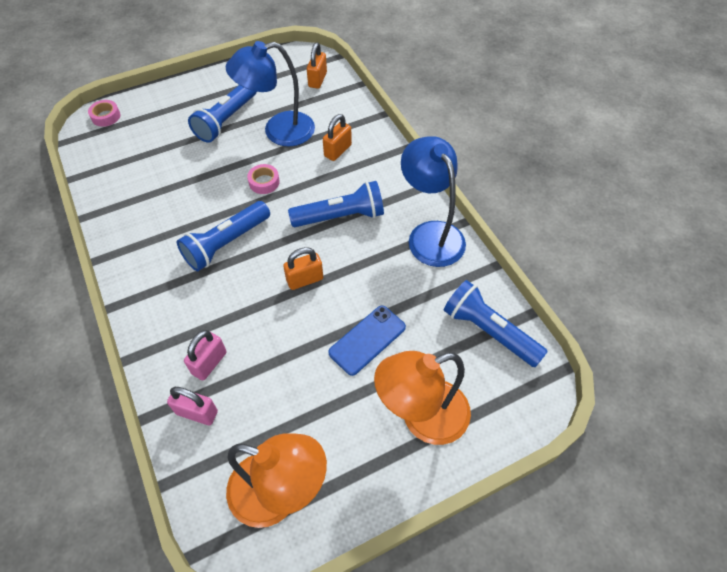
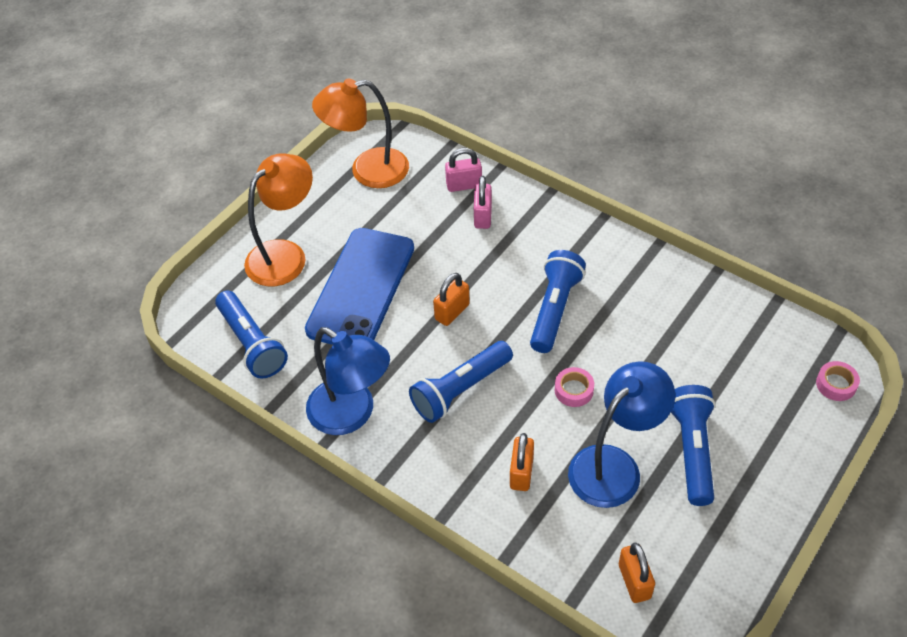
camera: 155 degrees right, 5 degrees down
blue phone [328,306,406,376] -> blue phone [305,228,414,345], size x1.87
blue flashlight [444,280,548,367] -> blue flashlight turned 45 degrees clockwise [215,291,288,379]

